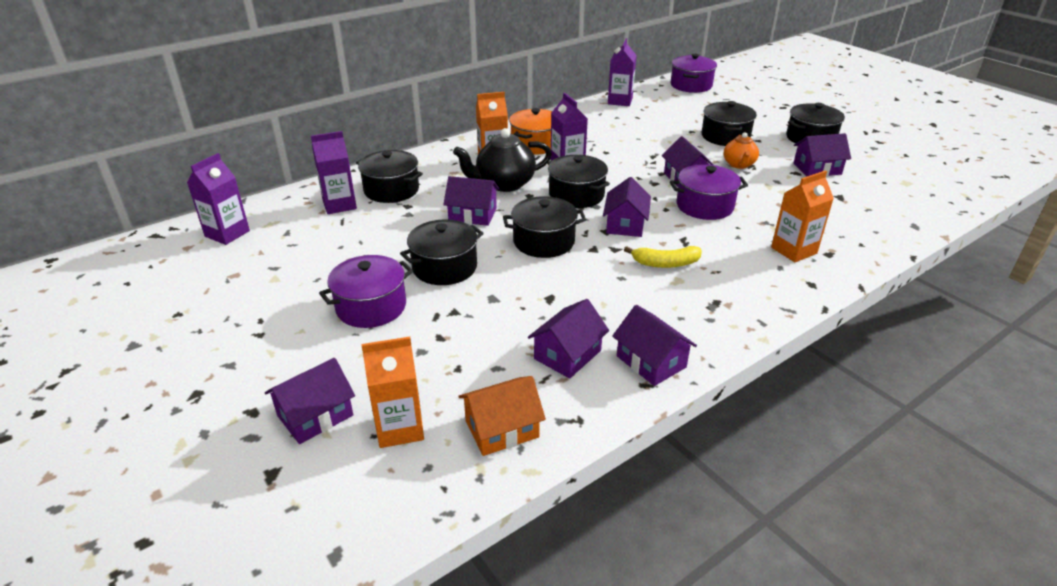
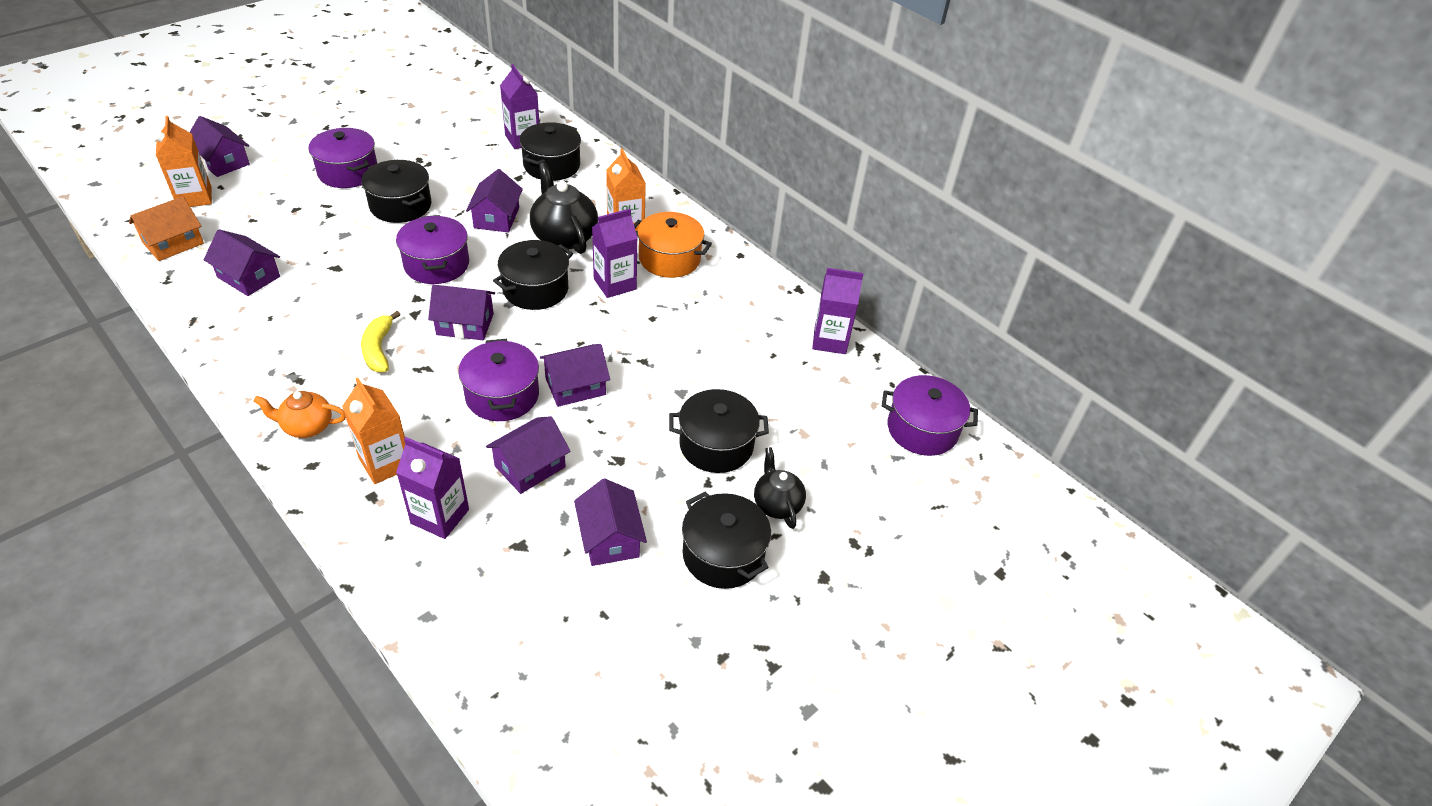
camera: 80 degrees right, 10 degrees up
purple carton [187,153,250,245] -> purple carton moved to [396,437,469,539]
orange house [459,376,546,456] -> orange house turned 75 degrees clockwise [129,196,204,261]
black pot [503,196,586,258] -> purple pot [396,215,469,284]
purple house [612,305,697,386] -> purple house moved to [486,416,570,494]
orange teapot [724,132,759,169] -> orange teapot moved to [253,391,346,438]
none -> black teapot [754,447,806,529]

